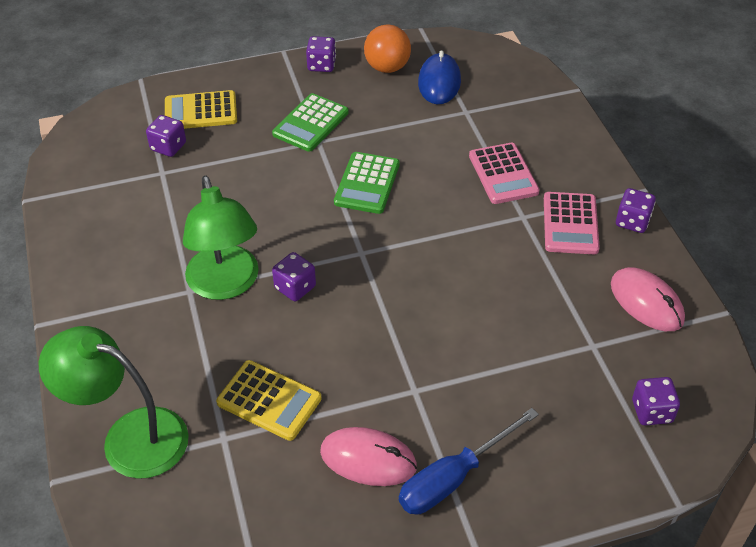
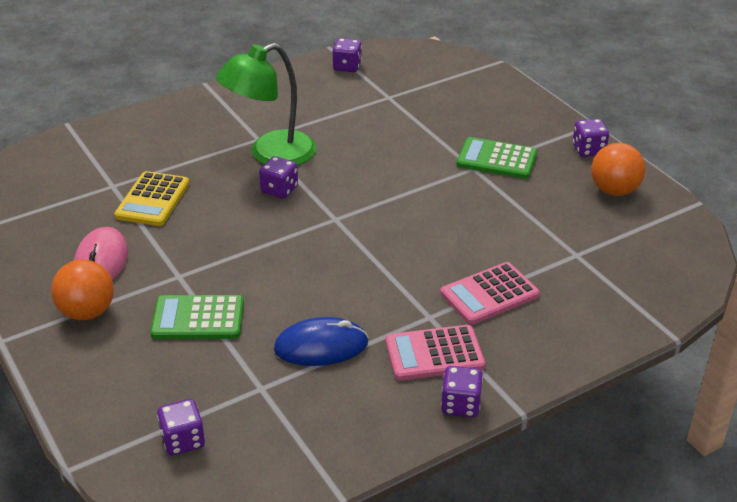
camera: 75 degrees right, 10 degrees down
green lamp [39,326,189,479] -> none
purple dice [146,115,186,157] -> purple dice moved to [332,38,362,72]
yellow calculator [165,90,237,129] -> none
green calculator [334,152,400,214] -> green calculator moved to [150,295,244,339]
blue screwdriver [399,408,539,514] -> orange ball [51,260,114,320]
blue mouse [418,50,461,104] -> blue mouse moved to [274,317,368,366]
pink mouse [611,267,685,331] -> none

